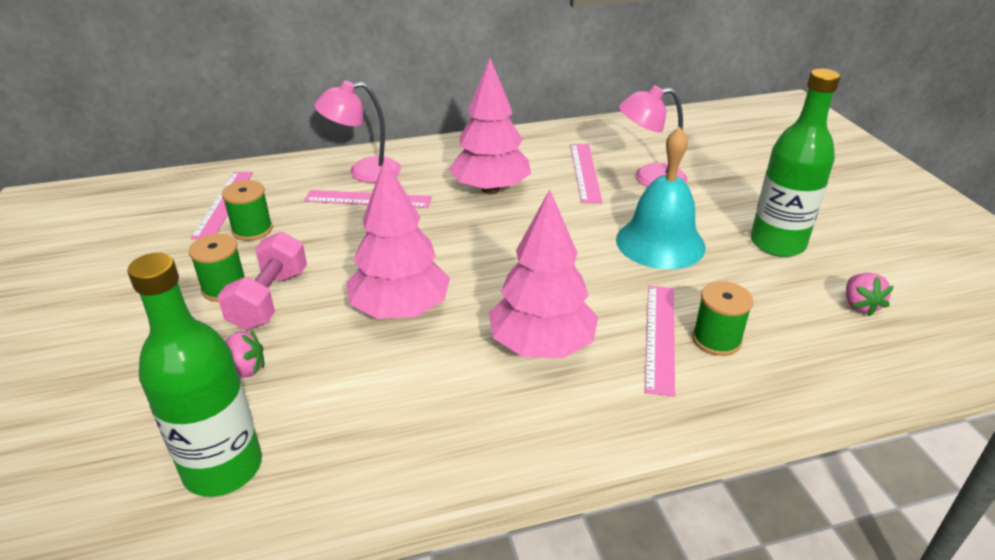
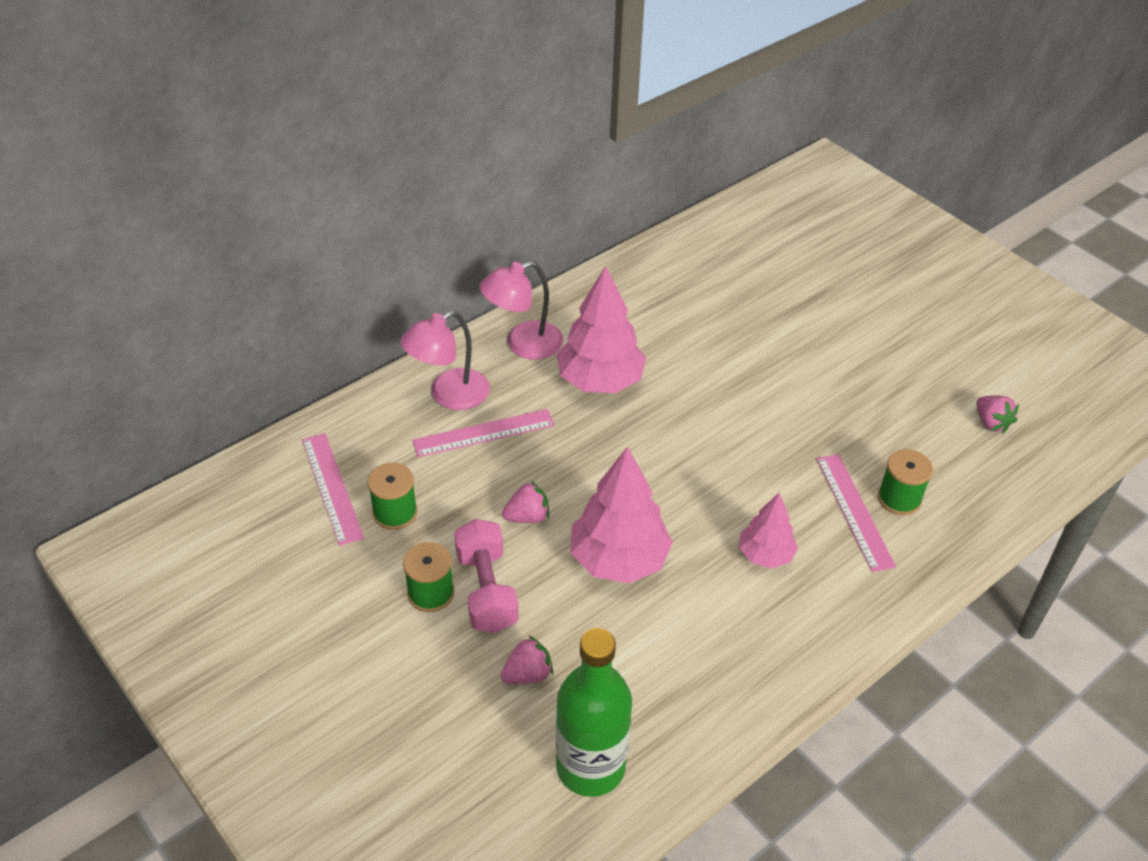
camera: 25 degrees left, 10 degrees up
pink tree [489,190,598,358] -> pink tree [739,493,798,568], size x0.58
pink ruler [570,144,603,203] -> none
turquoise bell [616,127,706,269] -> none
pink lamp [619,85,687,187] -> pink lamp moved to [480,261,563,360]
green bottle [751,69,840,257] -> none
none -> pink strawberry [502,481,549,523]

